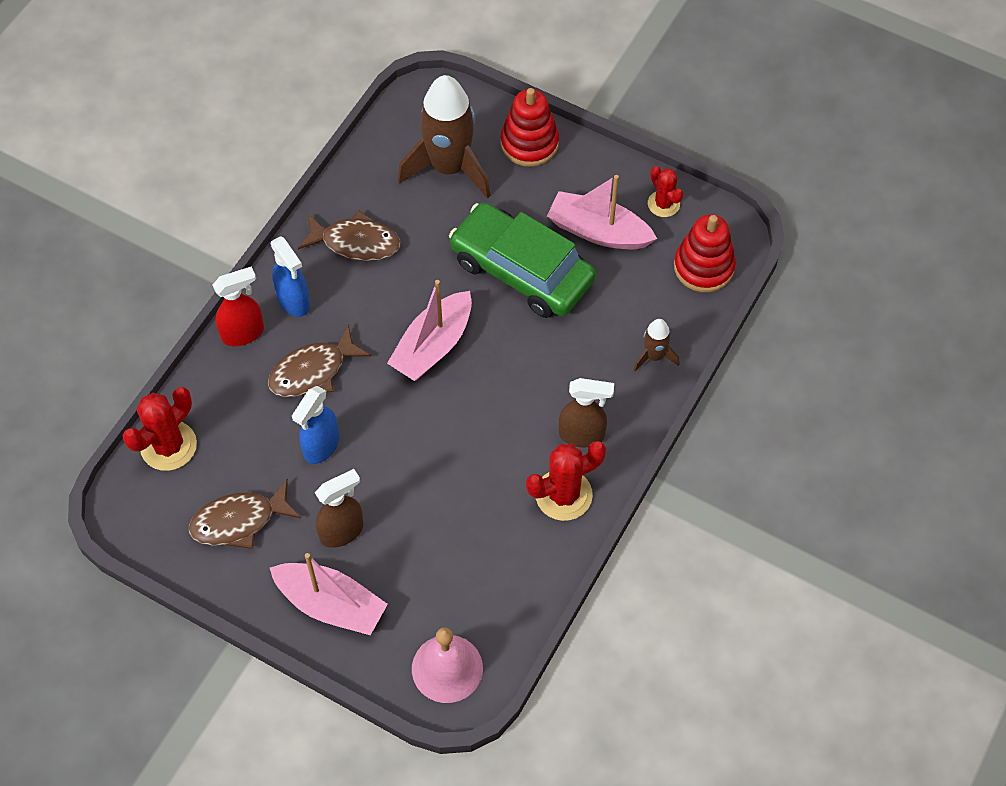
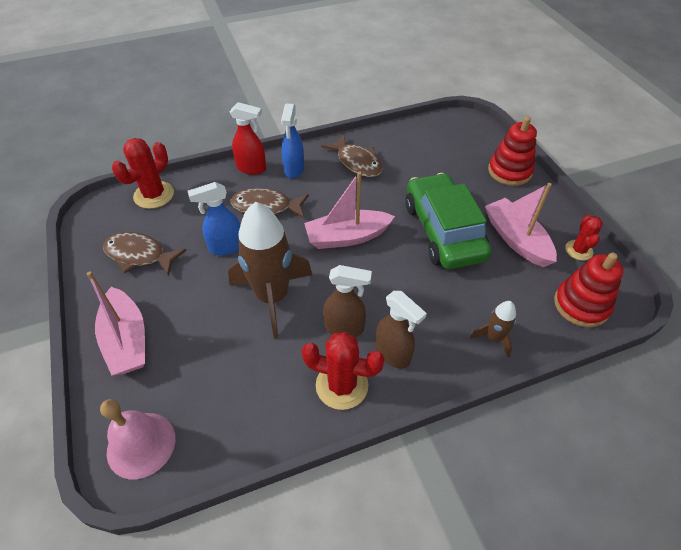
camera: 40 degrees right, 10 degrees down
red cactus [122,387,197,471] -> red cactus turned 45 degrees counterclockwise [112,138,174,209]
brown spray bottle [315,469,363,548] -> brown spray bottle moved to [323,265,372,337]
brown rocket [398,75,491,199] -> brown rocket moved to [228,202,312,339]

